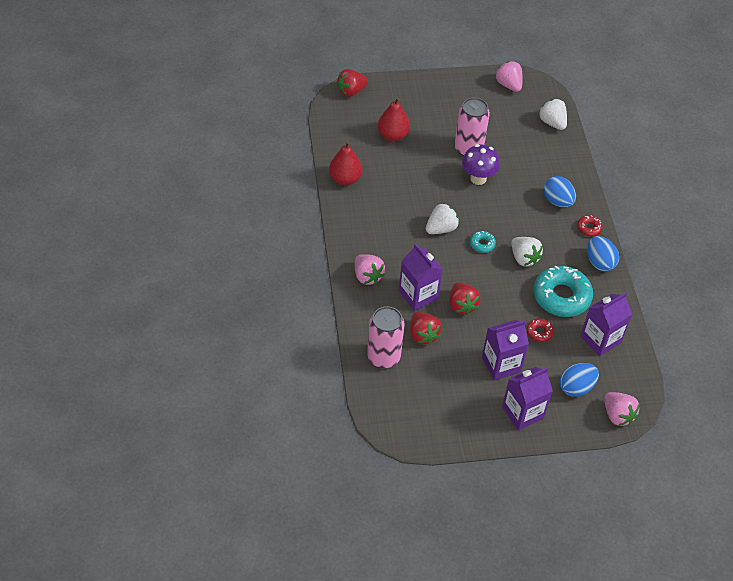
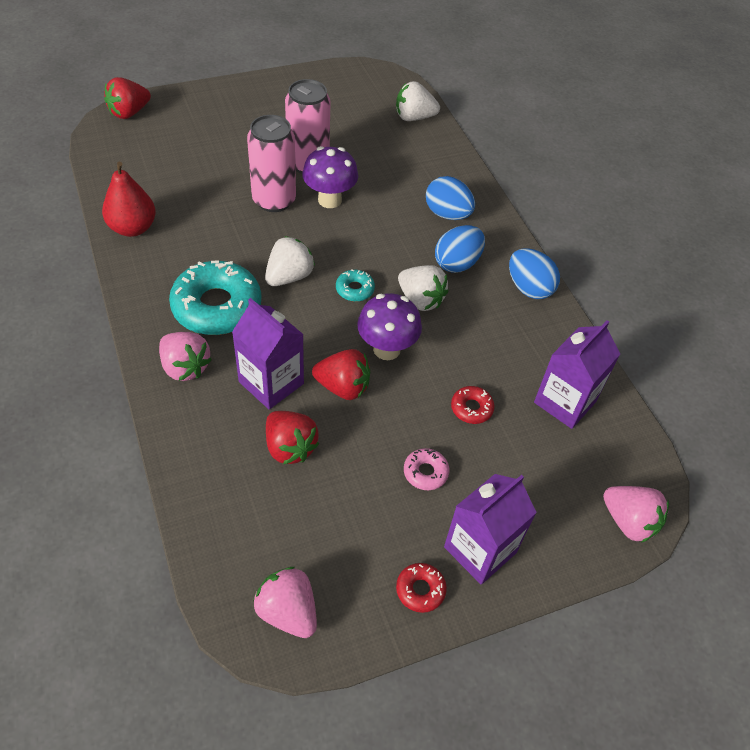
camera: 15 degrees left, 0 degrees up
pink can [367,306,405,368] -> pink can moved to [247,115,296,212]
red pear [378,97,410,141] -> none
red strawberry [449,282,480,315] -> red strawberry turned 45 degrees counterclockwise [312,349,370,400]
purple carton [482,320,529,381] -> pink donut [404,448,449,490]
pink strawberry [495,61,523,92] -> pink strawberry moved to [253,567,317,638]
turquoise donut [533,266,593,317] -> turquoise donut moved to [169,261,261,335]
white strawberry [539,99,567,130] -> white strawberry turned 45 degrees counterclockwise [396,81,440,121]
blue egg [560,363,599,397] -> blue egg moved to [435,225,485,273]
red donut [577,215,603,236] -> red donut moved to [396,563,447,613]
none -> purple mushroom [357,293,422,360]

